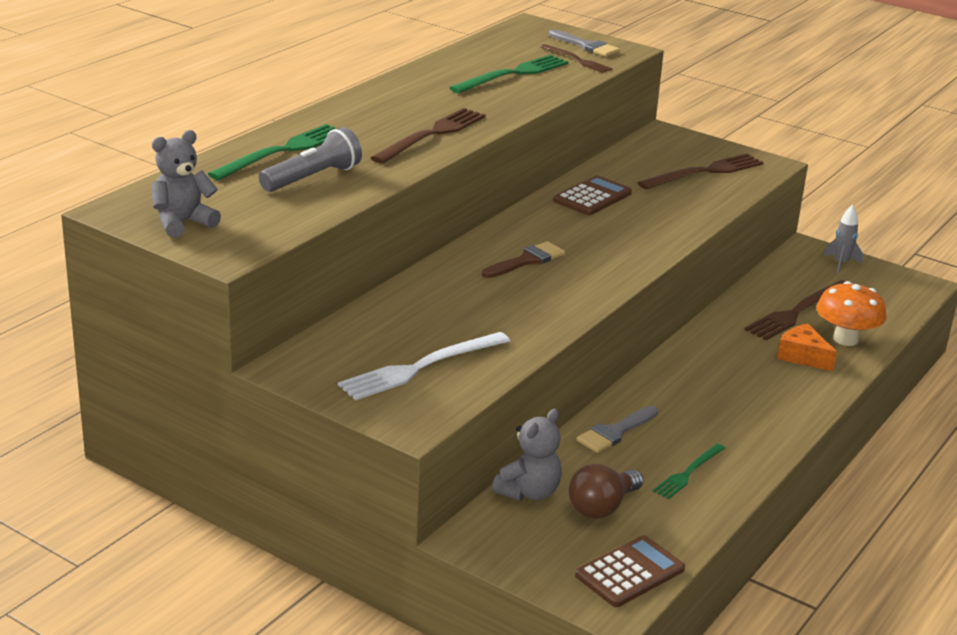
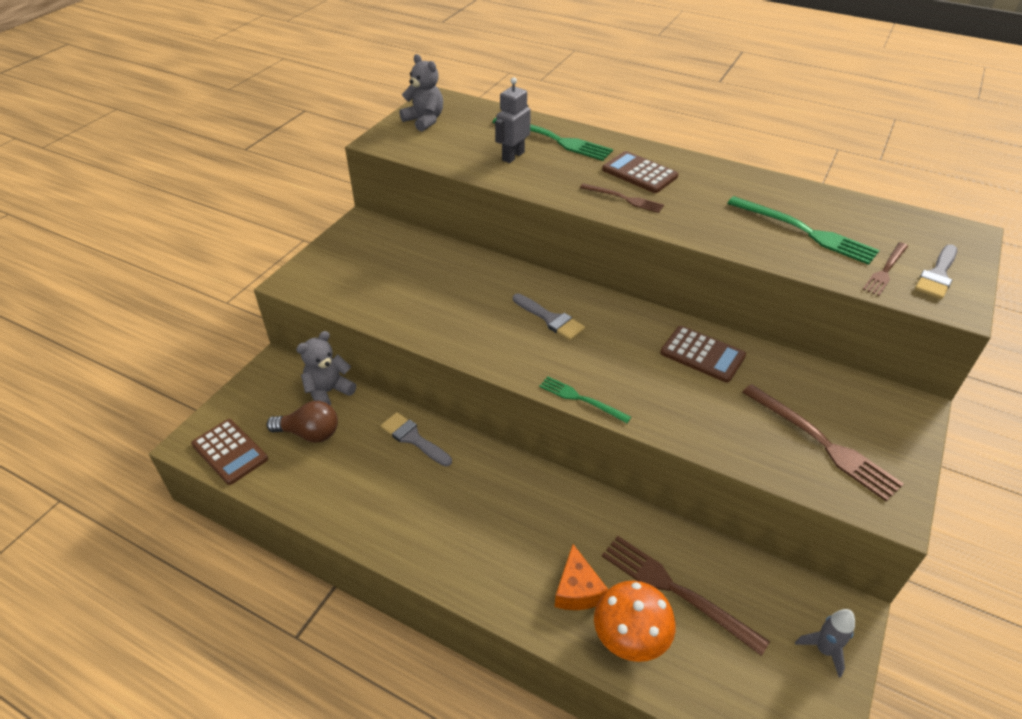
camera: 85 degrees right, 15 degrees up
grey flashlight [259,127,362,192] -> grey robot [495,77,531,163]
white fork [338,332,510,401] -> none
brown fork [371,108,486,164] -> brown fork [580,183,664,213], size x0.60
brown brush [482,241,565,278] -> grey brush [513,293,585,340]
grey teddy bear [492,409,562,501] -> grey teddy bear turned 105 degrees clockwise [296,331,356,406]
brown light bulb [569,464,643,519] -> brown light bulb turned 150 degrees clockwise [267,401,338,443]
green fork [653,444,725,499] -> green fork moved to [539,376,631,423]
orange cheese [777,324,837,371] -> orange cheese turned 135 degrees clockwise [555,544,609,610]
none -> brown calculator [602,151,678,193]

